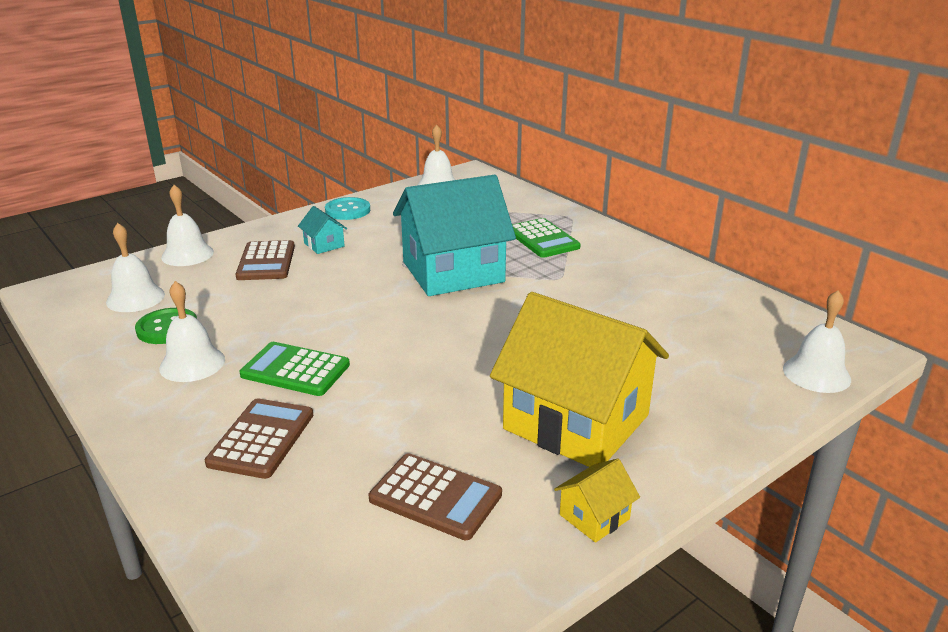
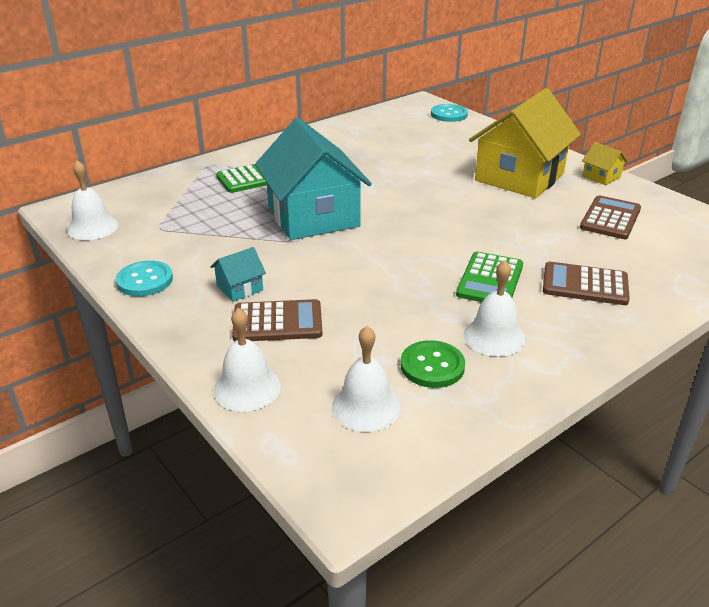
camera: 90 degrees left, 5 degrees up
white bell [783,290,851,393] -> turquoise button [431,104,468,122]

